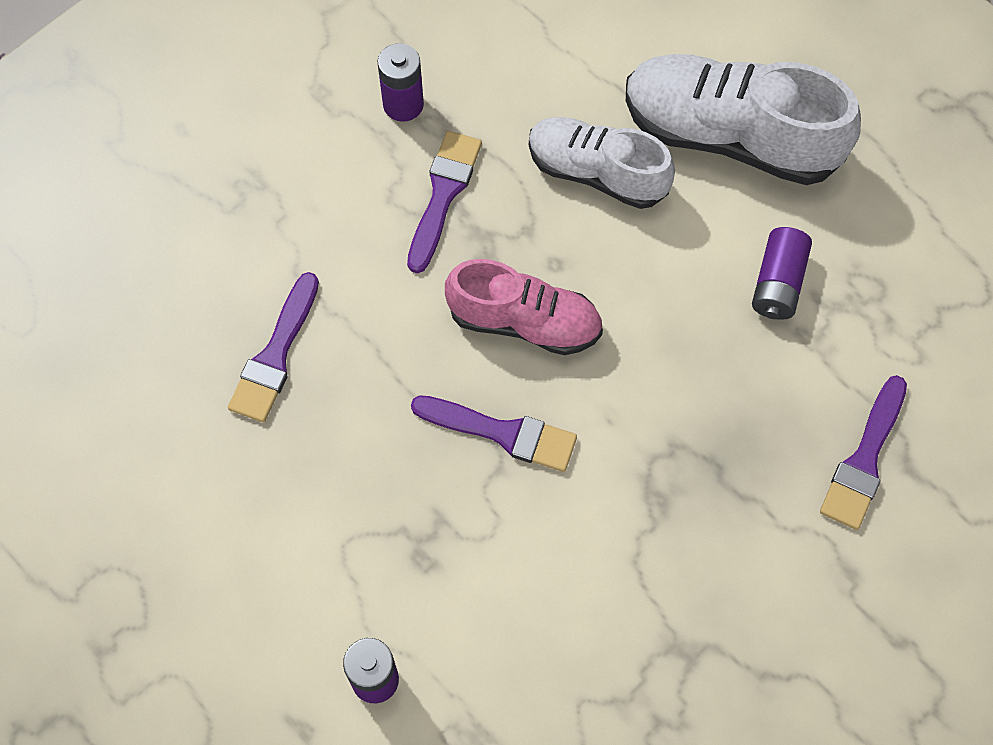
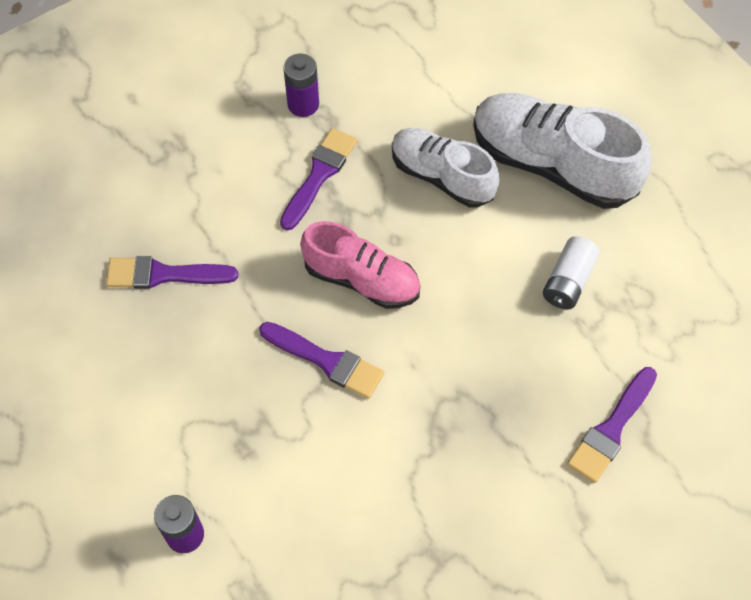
camera: 10 degrees right, 5 degrees down
purple brush [228,272,319,423] -> purple brush turned 60 degrees clockwise [106,256,238,289]
purple battery [752,227,812,320] -> white battery [543,236,600,309]

